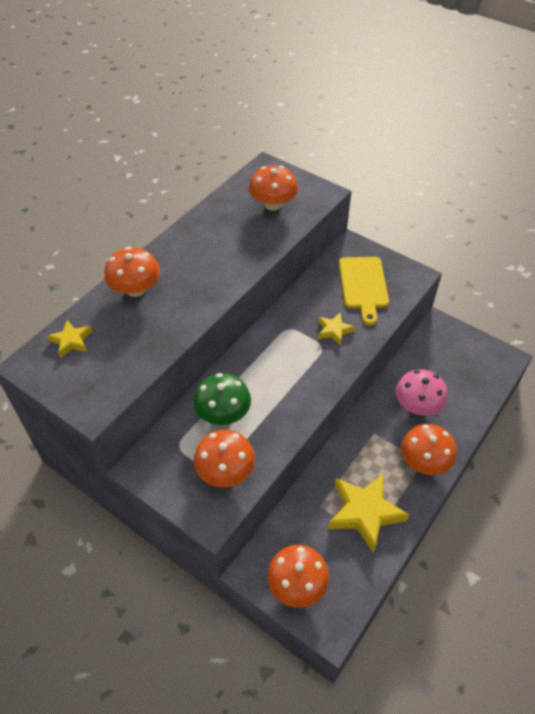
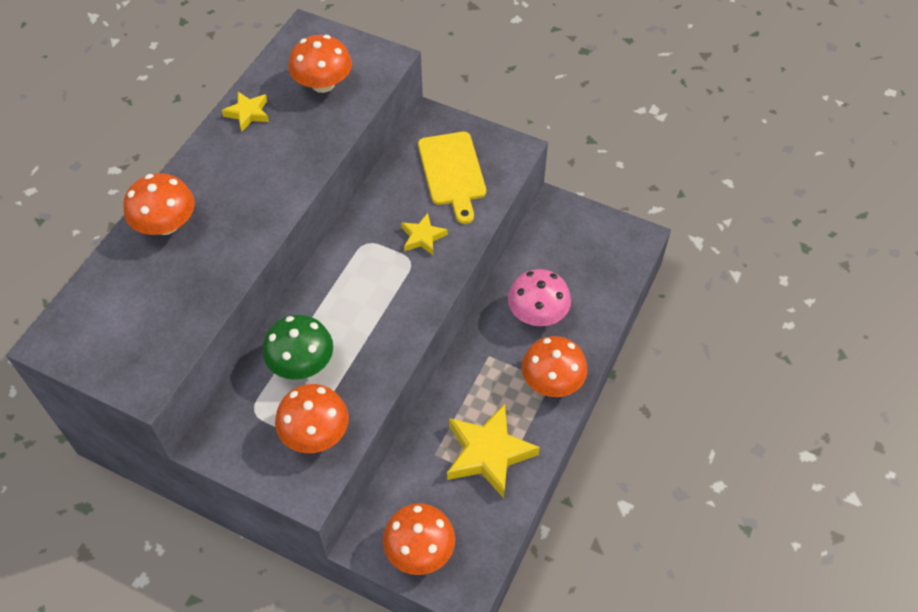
camera: 10 degrees left, 5 degrees up
yellow star [47,320,92,358] -> yellow star moved to [222,92,269,132]

